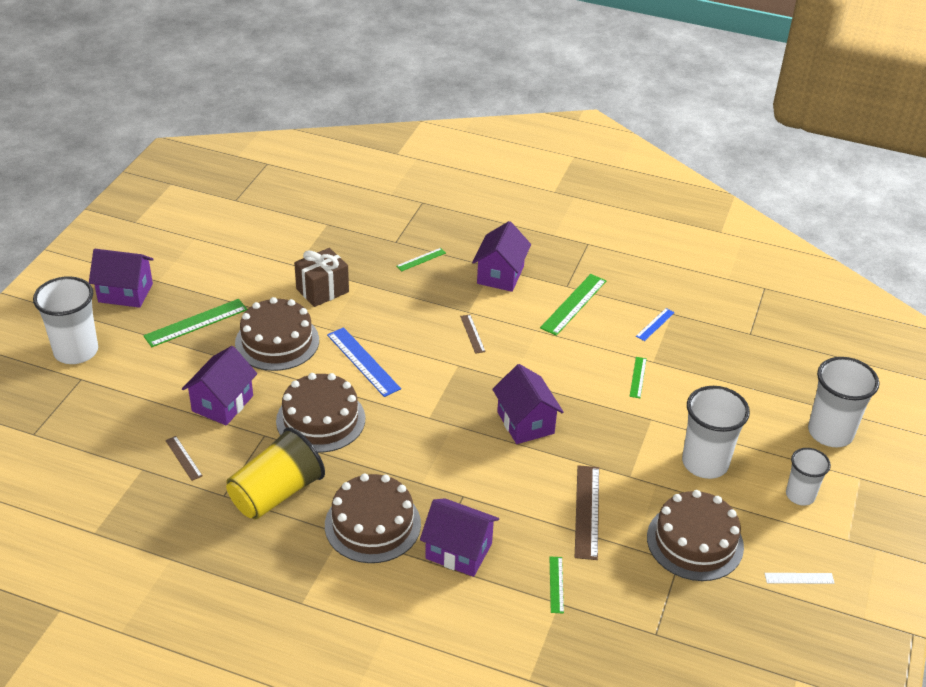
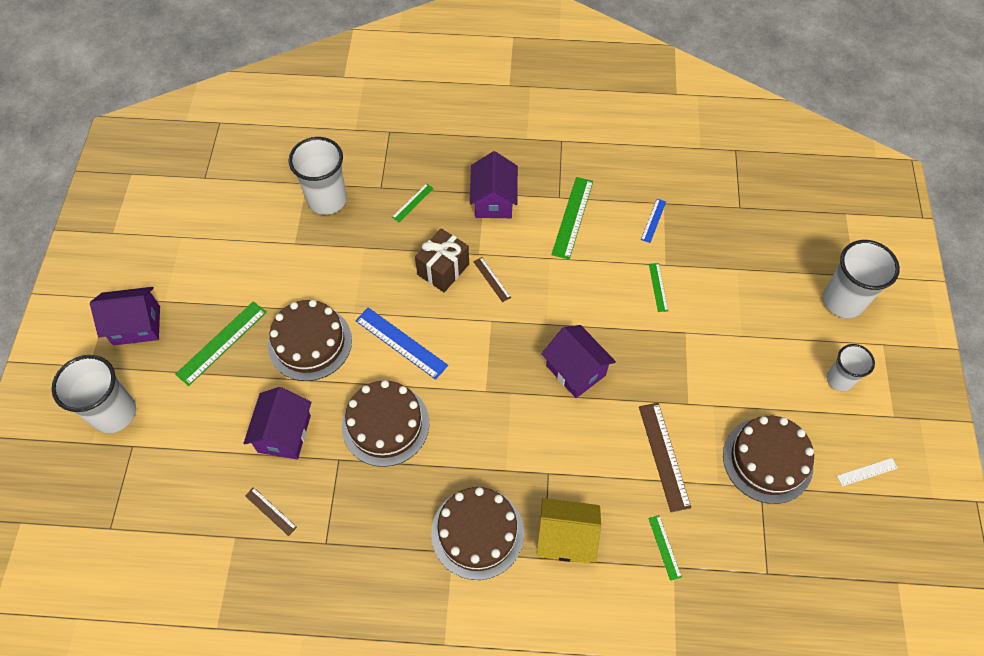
camera: 15 degrees left, 20 degrees up
yellow cup [226,427,325,520] -> none
brown gift [294,248,349,307] -> brown gift moved to [415,228,469,292]
purple house [420,498,499,577] -> yellow house [536,498,601,563]
white cup [682,386,750,479] -> white cup moved to [288,137,347,215]

